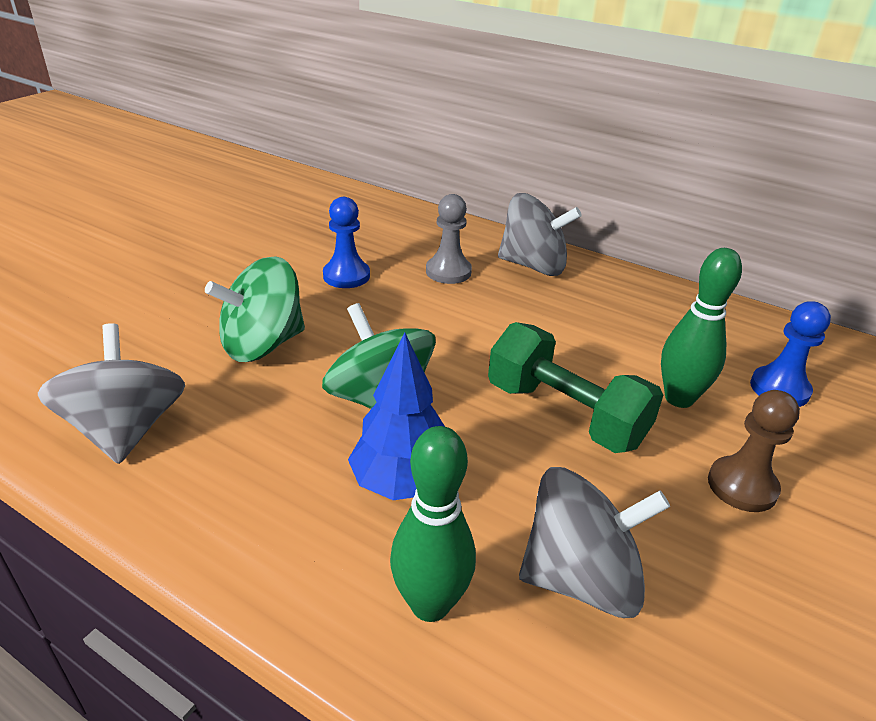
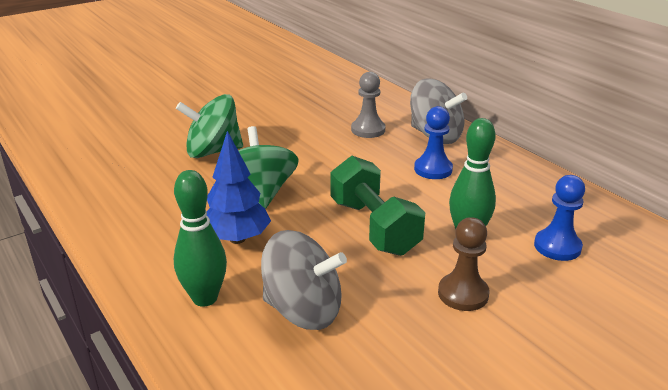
camera: 25 degrees right, 5 degrees down
grey spinning top [38,323,185,464] -> none
blue pawn [323,197,370,288] -> blue pawn moved to [414,106,453,179]

